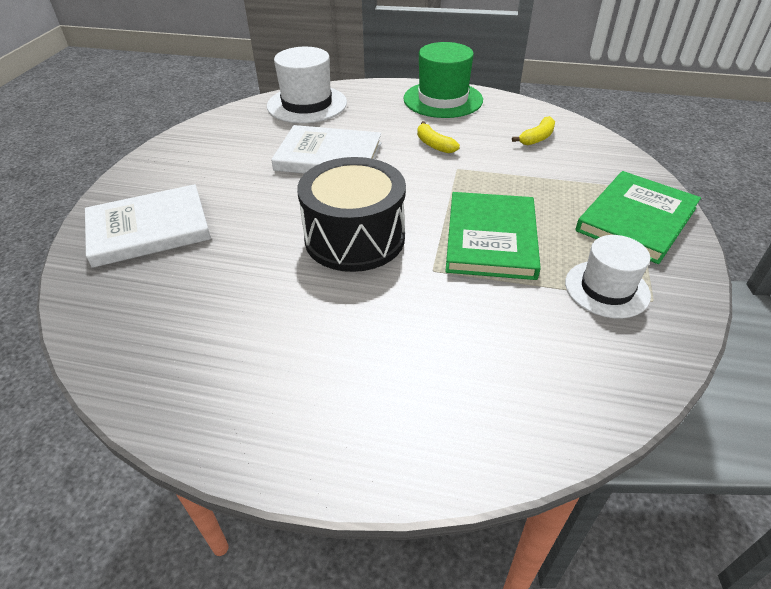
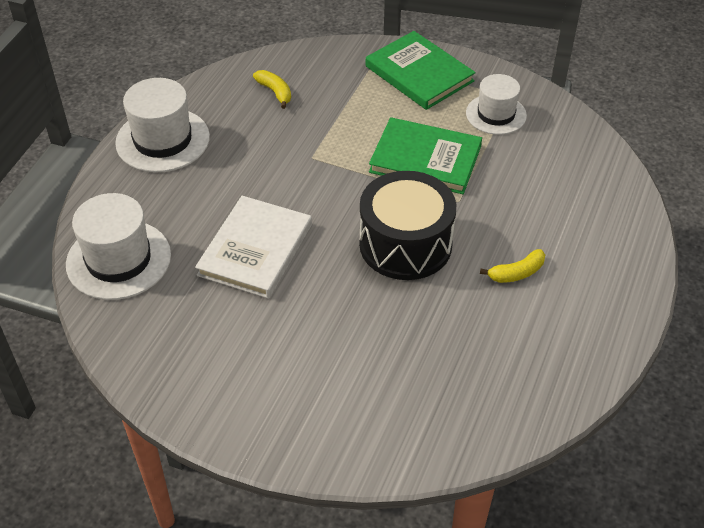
camera: 80 degrees left, 5 degrees up
white book [85,184,211,268] -> none
green hat [403,42,483,118] -> white hat [115,78,210,172]
yellow banana [417,121,460,153] -> yellow banana moved to [480,249,545,283]

